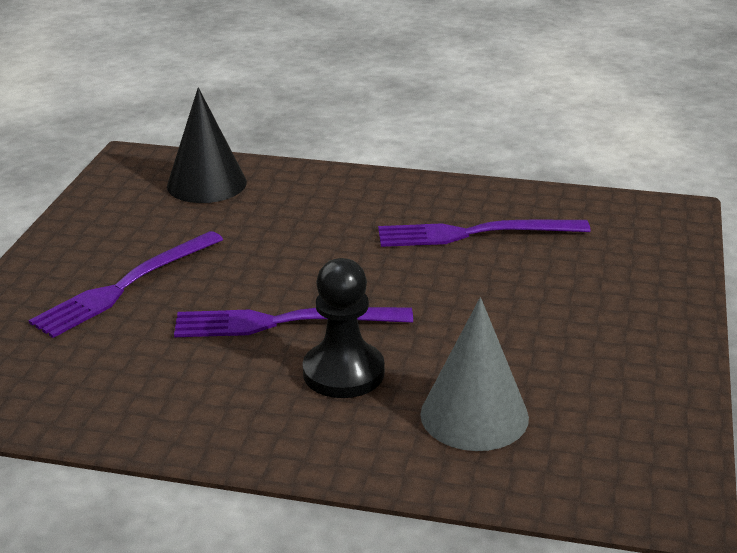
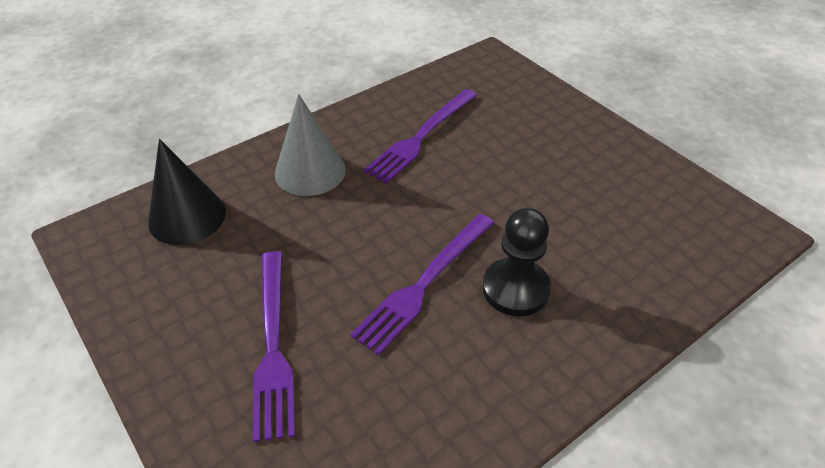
camera: 50 degrees left, 15 degrees up
grey cone [420,297,529,451] -> grey cone moved to [275,94,346,196]

